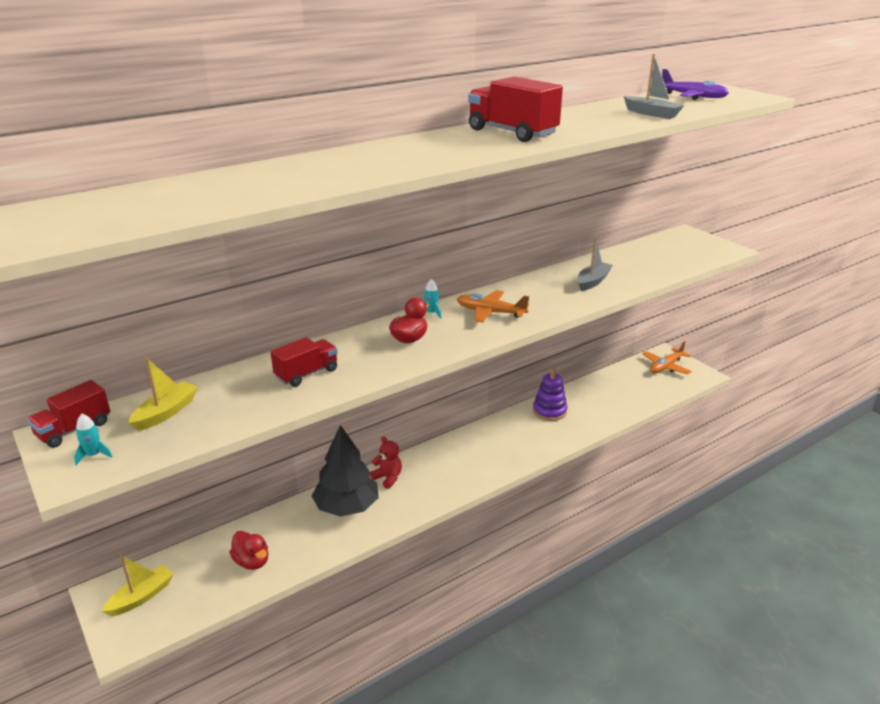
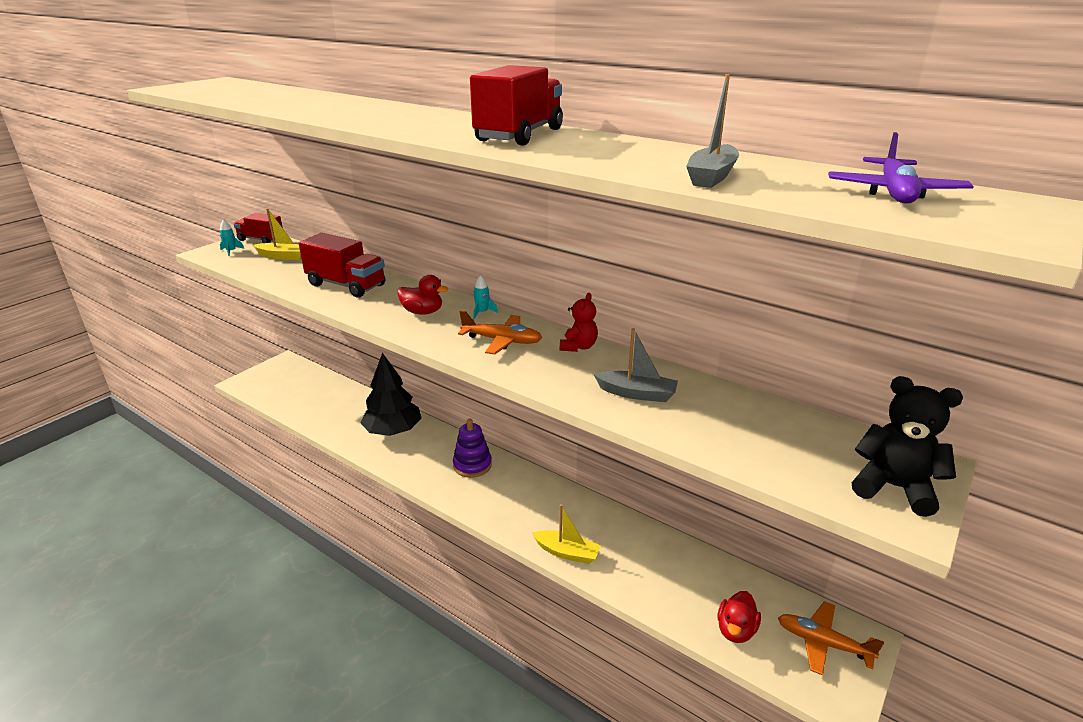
camera: 70 degrees right, 0 degrees up
yellow boat [102,555,174,616] -> yellow boat moved to [532,504,601,564]
red duck [229,531,268,570] -> red duck moved to [718,591,761,643]
red truck [271,337,338,387] -> red truck [299,233,385,298], size x1.52
red teddy bear [370,437,402,489] -> red teddy bear moved to [560,293,598,352]
orange plane [457,290,529,323] -> orange plane turned 105 degrees clockwise [458,310,542,354]
purple stacking toy [533,369,567,421] -> purple stacking toy moved to [453,418,492,478]
none -> black teddy bear [852,376,963,517]

